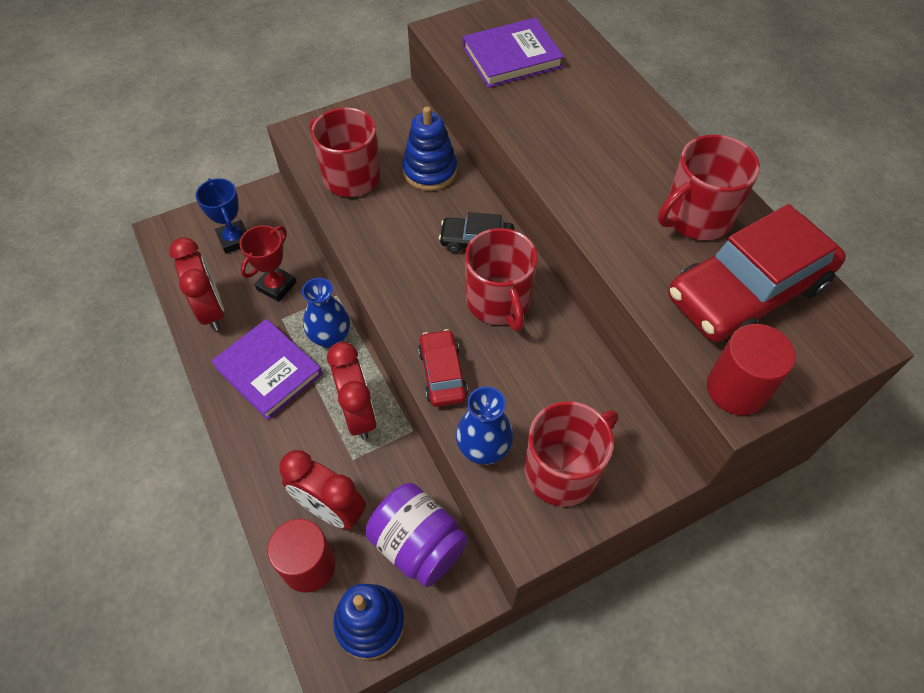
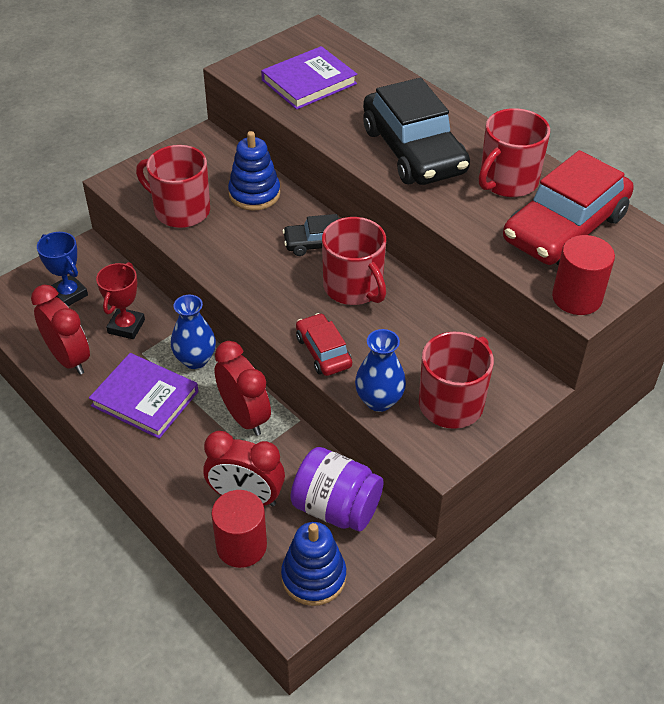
camera: 15 degrees left, 10 degrees down
none -> black car [363,78,470,185]

